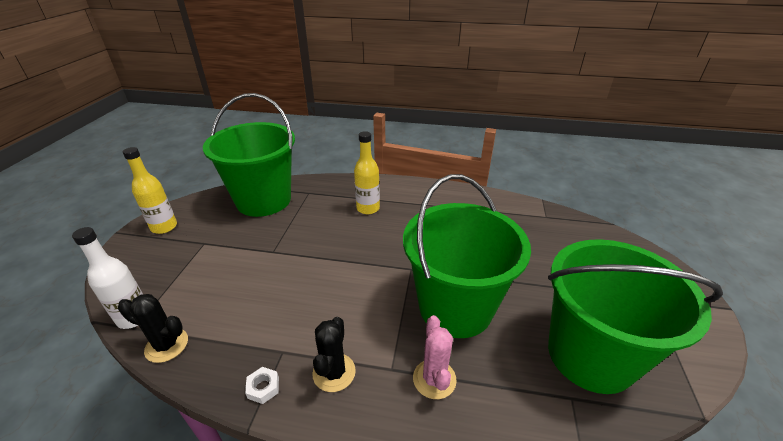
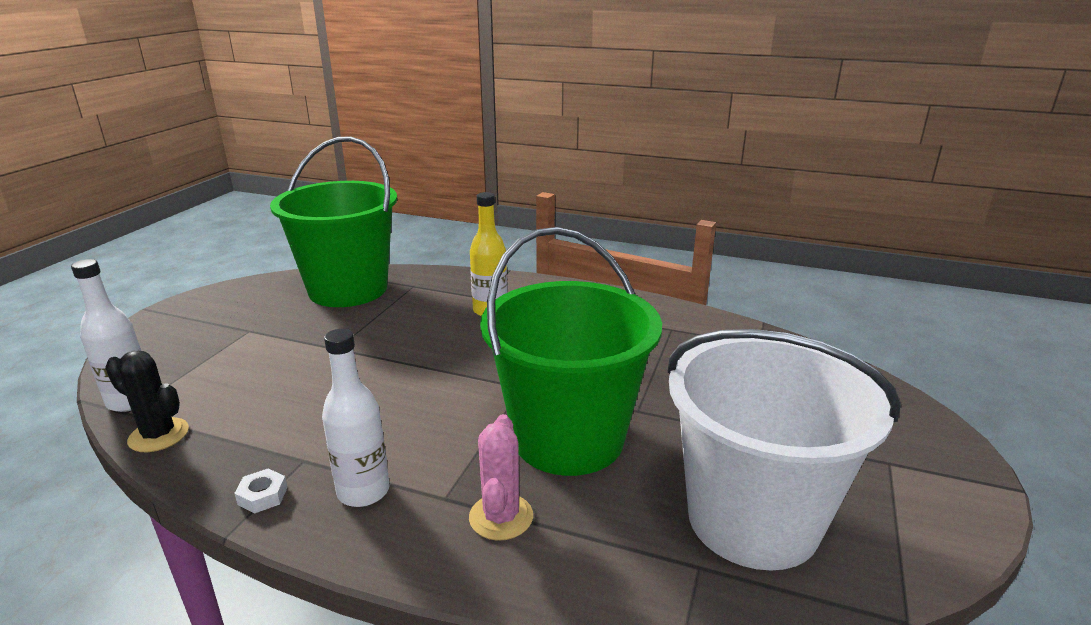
camera: 10 degrees right, 10 degrees down
yellow bottle [123,147,177,234] -> none
black cactus [312,317,356,392] -> white bottle [322,329,390,507]
green bucket [548,239,723,394] -> white bucket [667,329,901,571]

